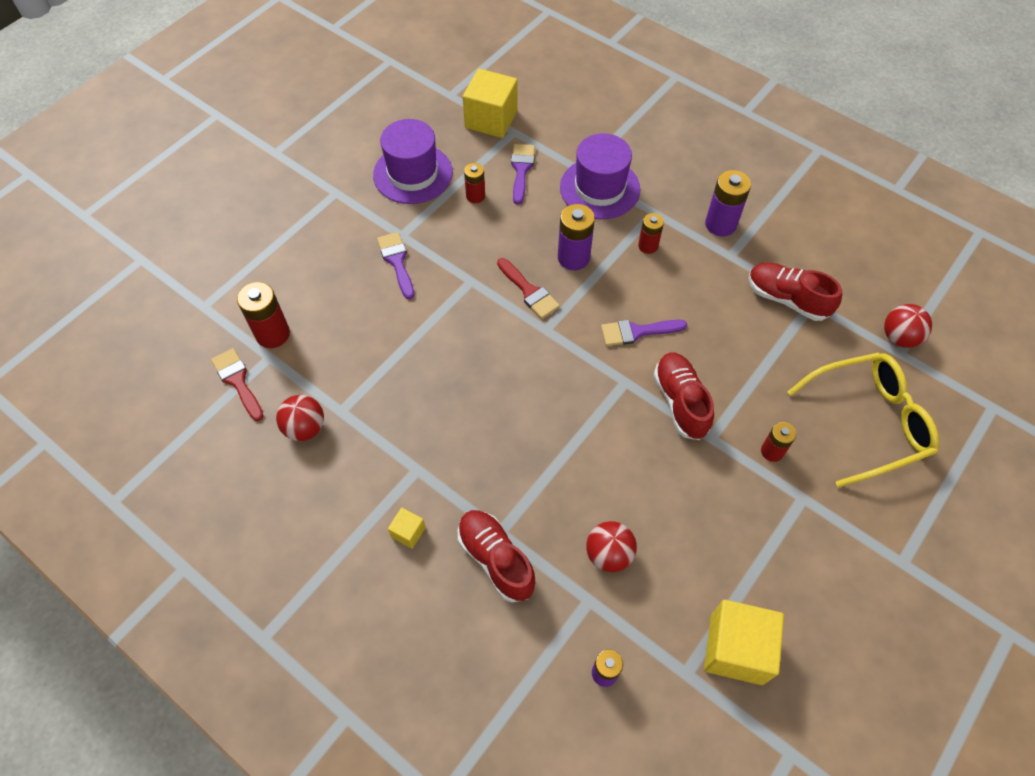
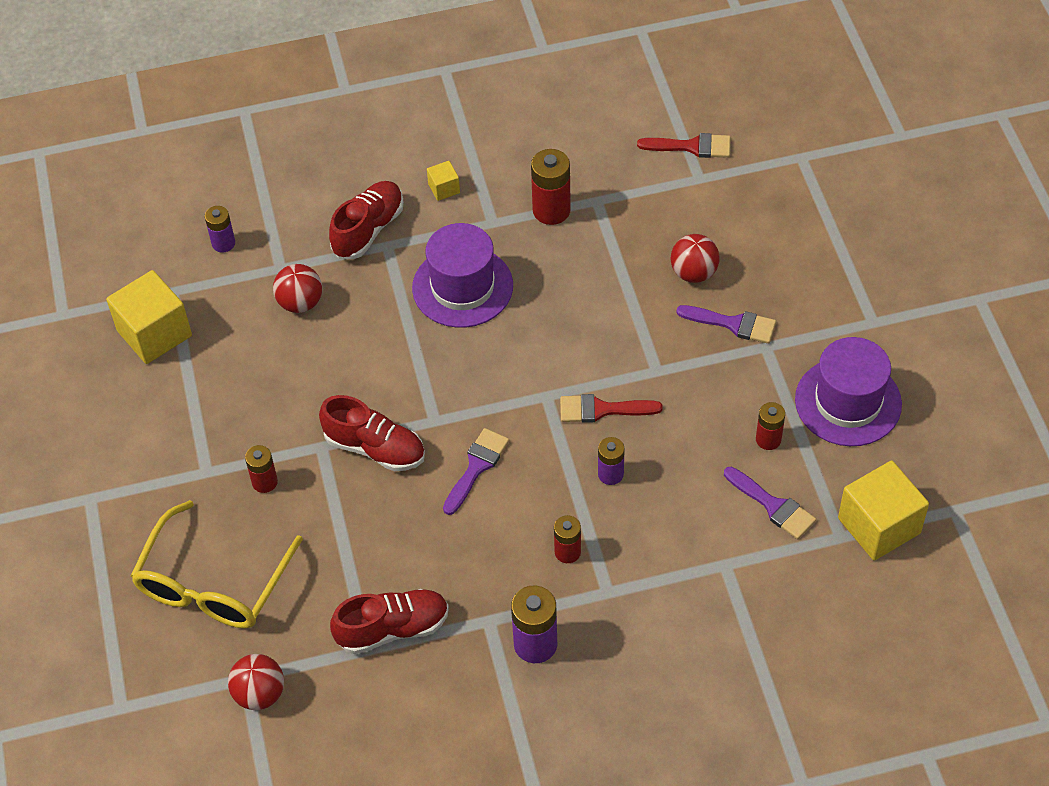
camera: 130 degrees right, 5 degrees down
red battery [237,282,290,348] -> red battery moved to [531,149,571,225]
red ball [276,395,324,441] -> red ball moved to [671,234,720,283]
red shoe [458,510,536,603] -> red shoe turned 60 degrees counterclockwise [329,181,404,259]
purple battery [558,204,595,270] -> purple battery [598,437,625,485], size x0.62
purple hat [560,133,640,219] -> purple hat moved to [412,223,513,328]

